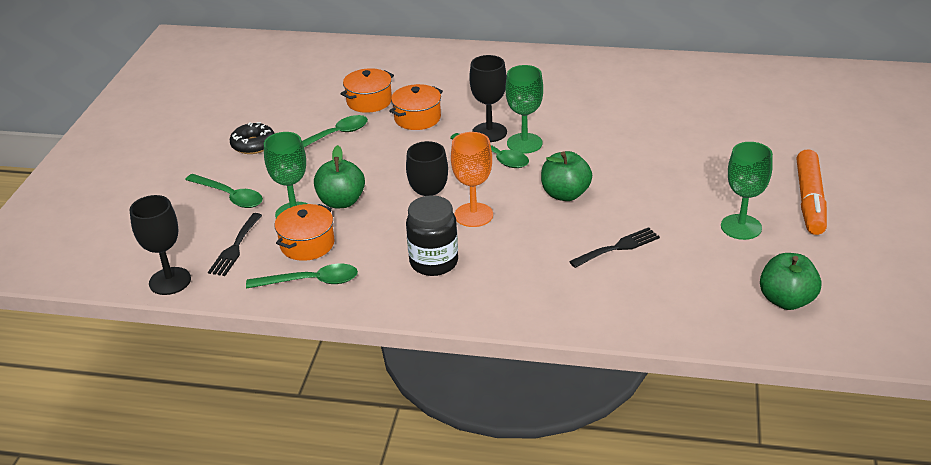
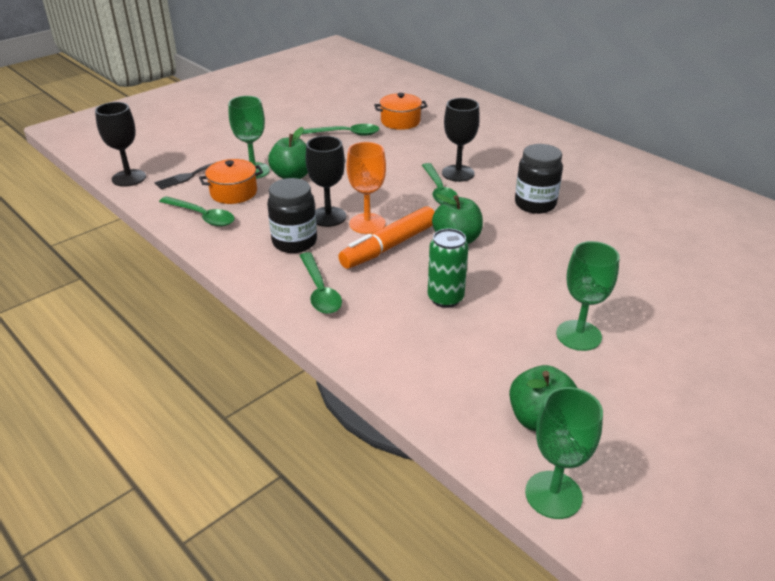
camera: 35 degrees right, 0 degrees up
green spoon [185,174,263,208] -> green spoon moved to [299,252,342,314]
black donut [230,122,275,154] -> none
orange pot [389,84,443,130] -> none
green goblet [506,65,543,154] -> green goblet moved to [525,387,603,519]
black fork [569,227,660,268] -> green can [428,228,469,308]
orange marker [796,149,827,235] -> orange marker moved to [338,206,435,269]
none -> black jar [515,144,563,214]

